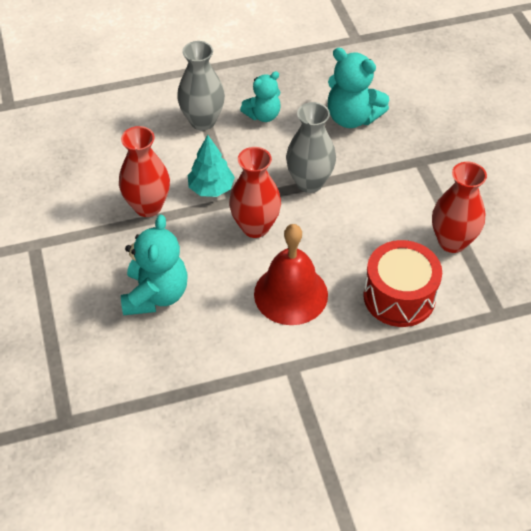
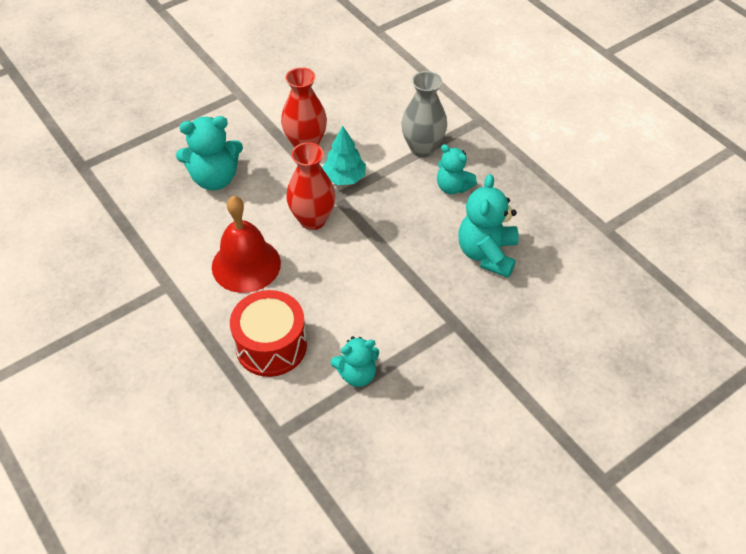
camera: 70 degrees right, 0 degrees up
grey vase [286,102,336,193] -> none
red vase [432,162,487,253] -> turquoise teddy bear [331,336,379,387]

